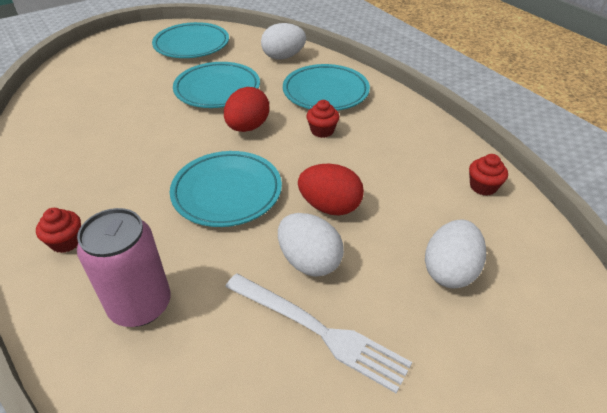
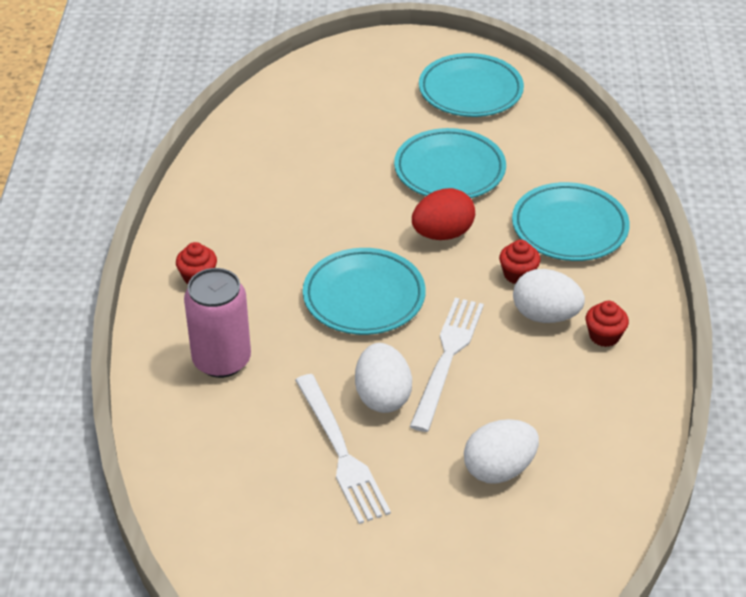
camera: 35 degrees right, 0 degrees up
white egg [261,23,306,60] -> white egg moved to [513,269,585,323]
red egg [298,163,364,215] -> white fork [409,298,484,432]
red cupcake [469,154,508,196] -> red cupcake moved to [586,301,629,347]

